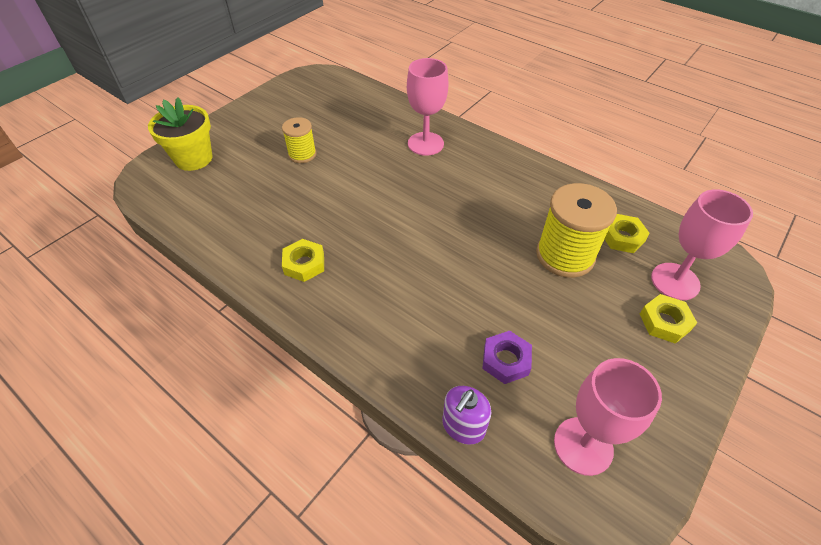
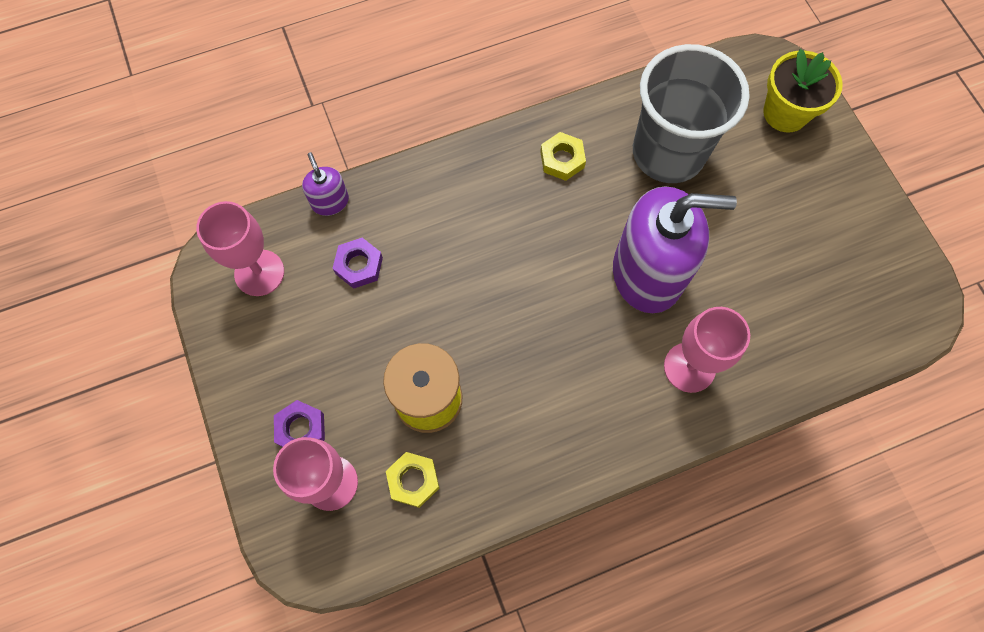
camera: 120 degrees right, 20 degrees up
yellow spool [282,117,316,163] -> none
yellow nut [640,294,697,344] -> purple nut [274,400,325,447]
none -> purple soap dispenser [613,187,737,313]
none -> grey cup [633,44,750,183]

